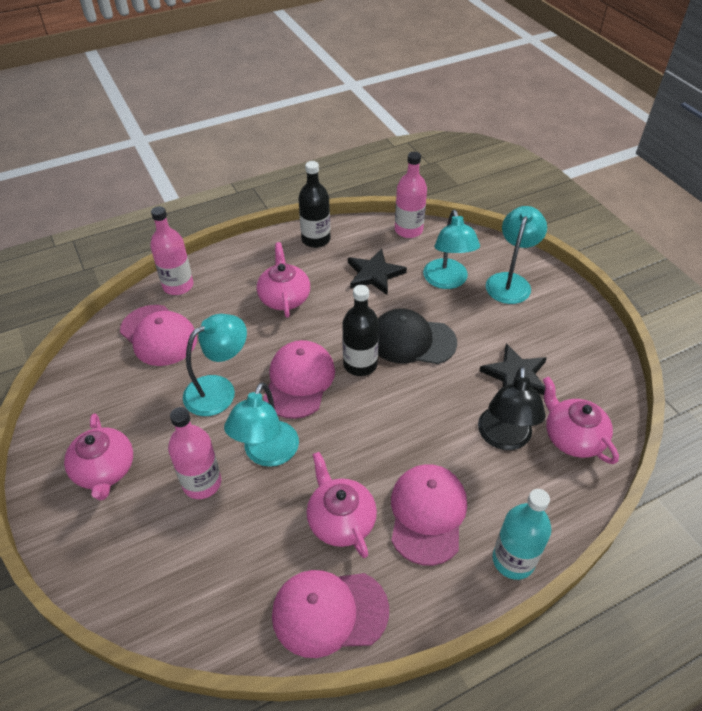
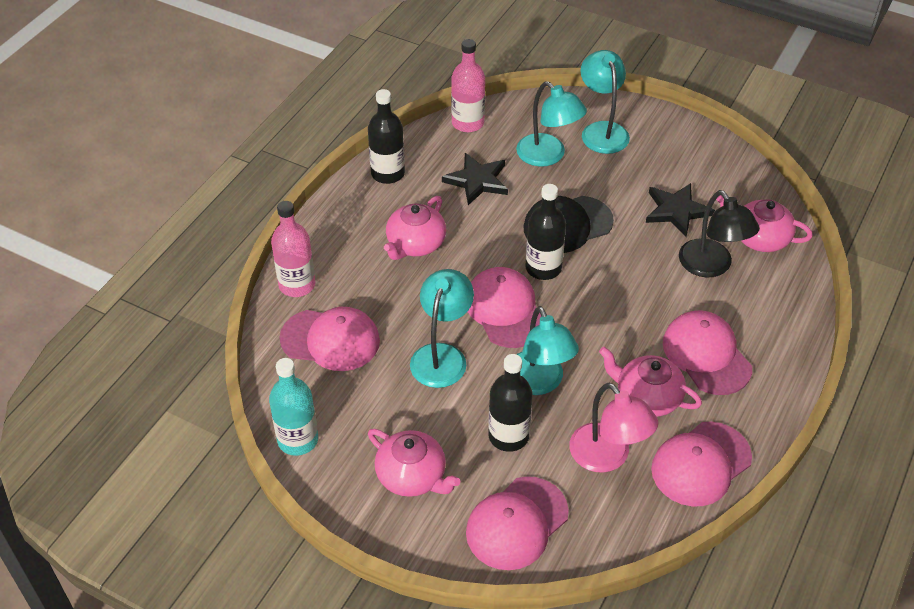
camera: 35 degrees left, 0 degrees up
pink bottle [168,407,221,499] -> black bottle [488,354,533,452]
pink teapot [257,242,310,318] -> pink teapot turned 105 degrees counterclockwise [384,196,446,260]
turquoise bottle [493,489,551,580] -> turquoise bottle moved to [269,358,318,456]
none -> pink cap [466,476,569,570]
none -> pink lamp [569,383,658,473]

